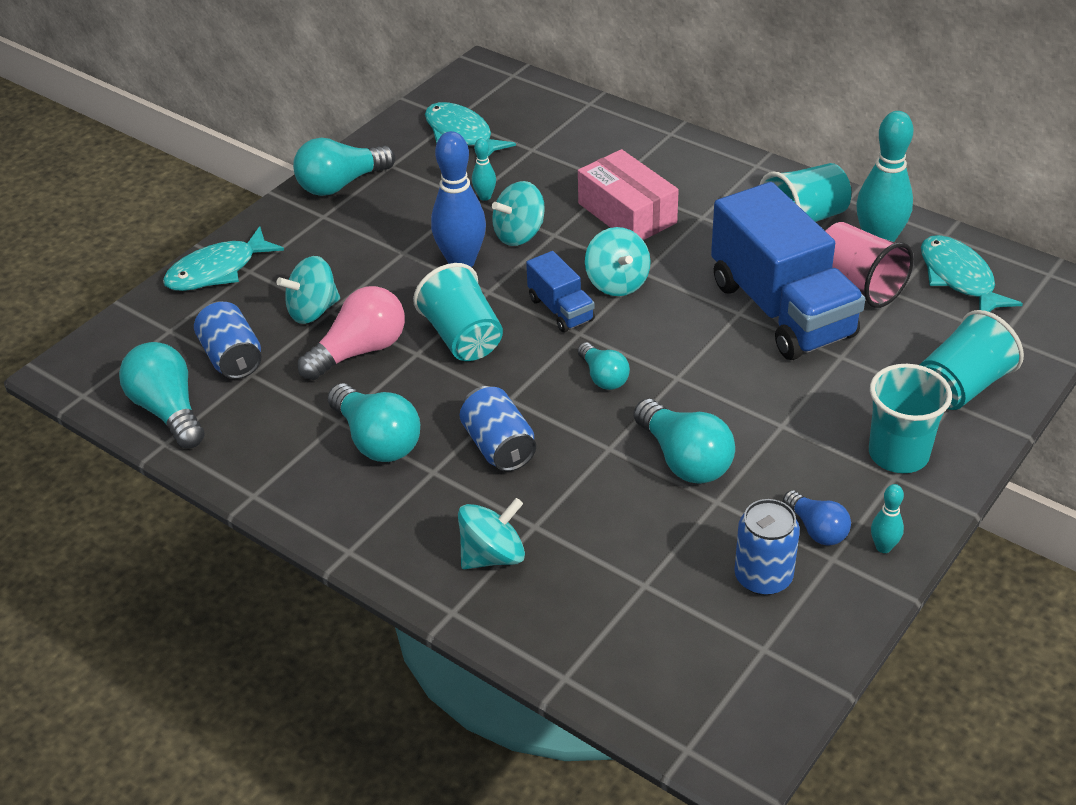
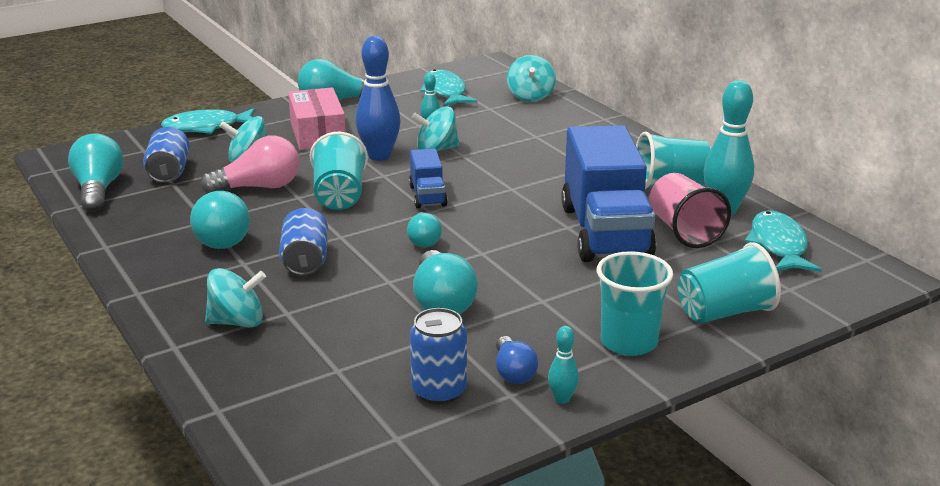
camera: 20 degrees right, 15 degrees down
pink box [578,149,679,240] -> pink box moved to [288,87,346,150]
turquoise spinning top [585,227,651,296] -> turquoise spinning top moved to [507,55,556,102]

